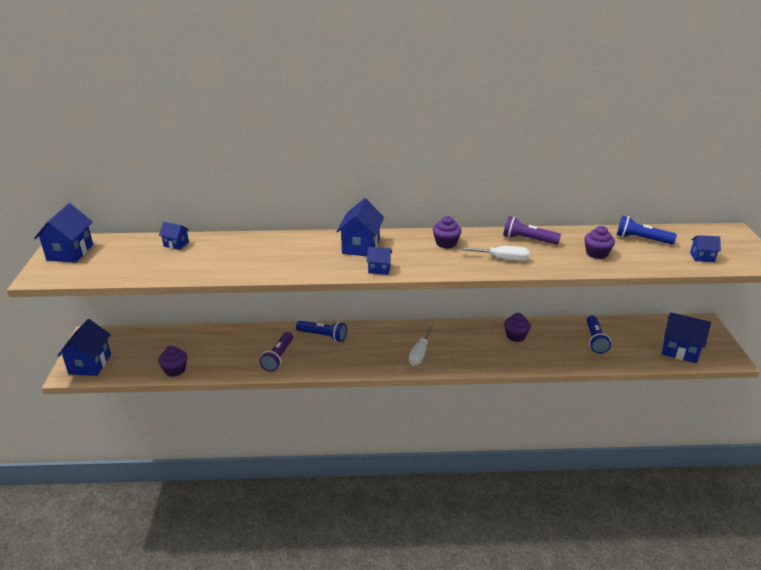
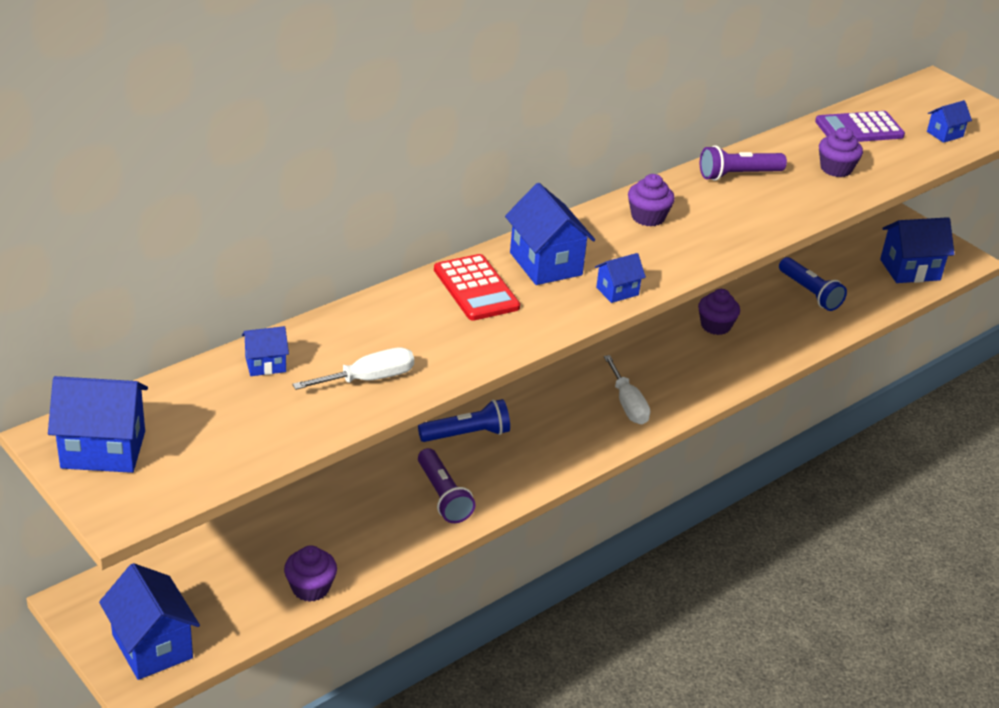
camera: 40 degrees left, 5 degrees up
blue house [34,203,93,263] -> blue house turned 60 degrees counterclockwise [48,376,148,473]
white screwdriver [460,246,529,261] -> white screwdriver moved to [292,347,414,390]
blue flashlight [617,216,677,245] -> purple calculator [815,111,905,142]
none -> red calculator [434,254,520,321]

